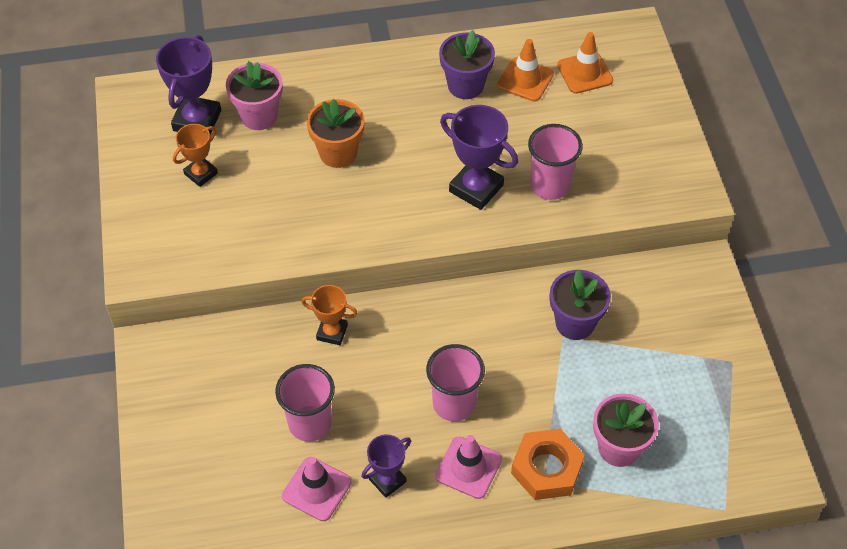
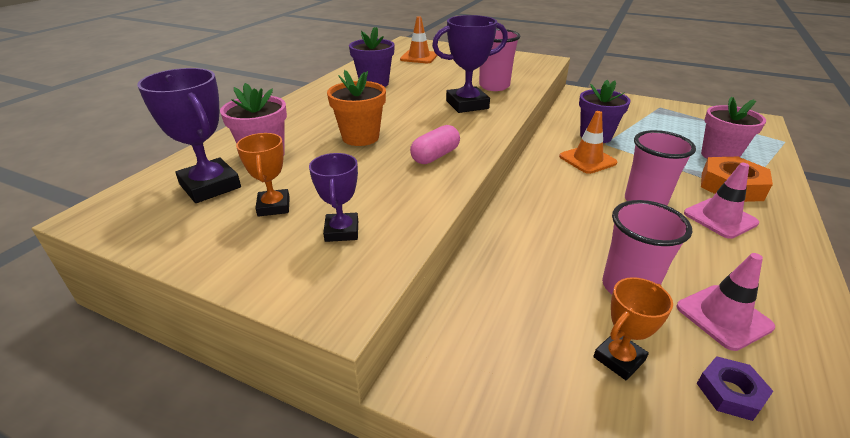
camera: 55 degrees left, 20 degrees down
orange trophy [301,285,358,345] -> orange trophy moved to [593,277,673,380]
purple trophy [362,434,411,498] -> purple trophy moved to [309,153,358,242]
orange traffic cone [497,39,554,102] -> orange traffic cone moved to [559,111,618,174]
none -> pink capsule [410,125,460,164]
none -> purple nut [697,356,773,421]

